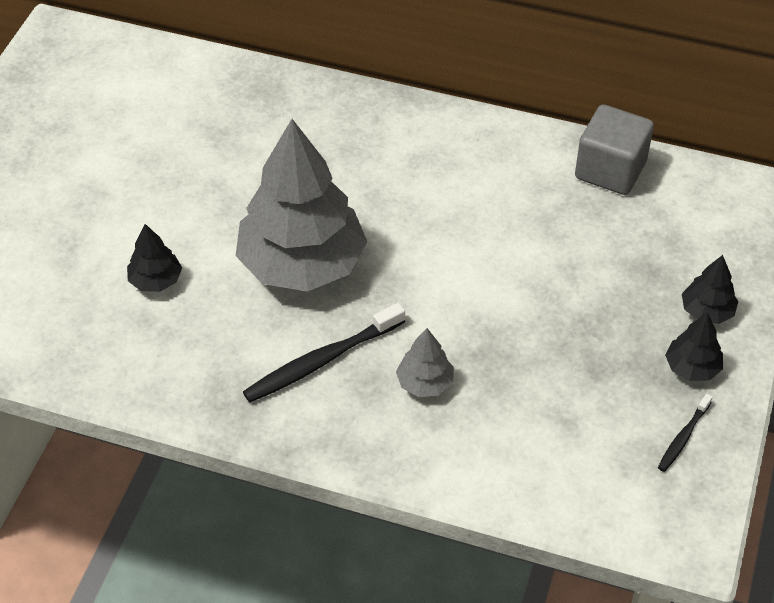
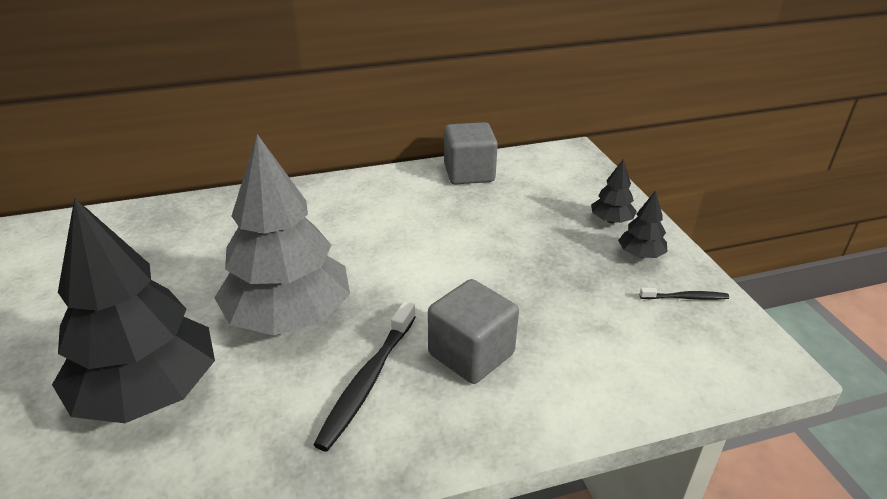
camera: 35 degrees left, 15 degrees down
black tree [127,224,182,292] -> black tree [52,197,215,423], size x2.37
grey tree [396,328,454,397] -> grey cube [428,279,519,384]
black toothbrush [658,394,713,472] -> black toothbrush turned 90 degrees counterclockwise [640,288,729,300]

